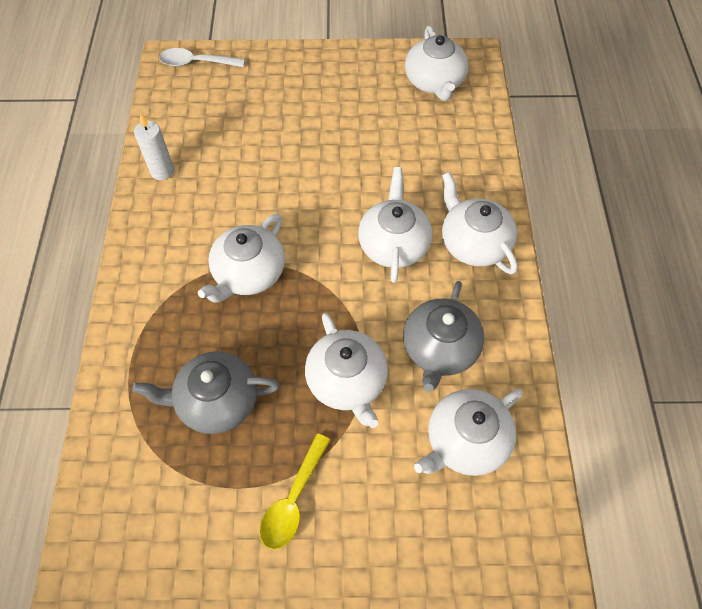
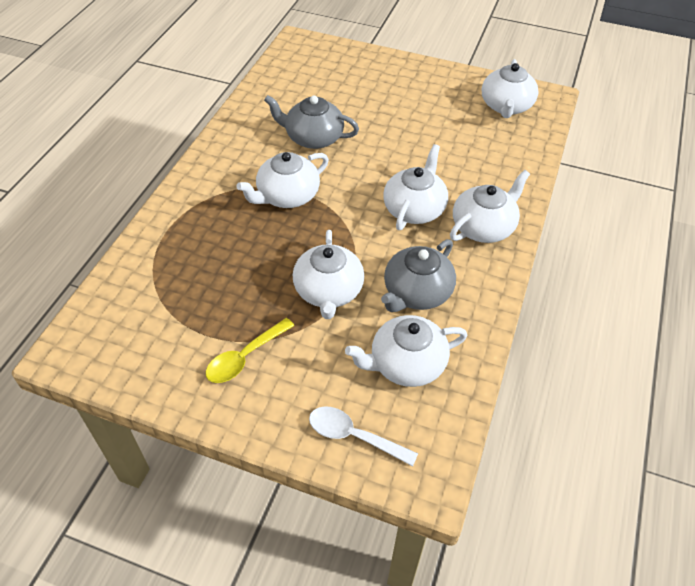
camera: 20 degrees right, 10 degrees down
grey teapot [132,351,280,434] -> grey teapot moved to [264,95,359,149]
white candle [134,114,174,180] -> none
white spoon [159,48,245,67] -> white spoon moved to [309,406,418,466]
white teapot [442,172,518,274] -> white teapot turned 60 degrees clockwise [450,170,530,243]

